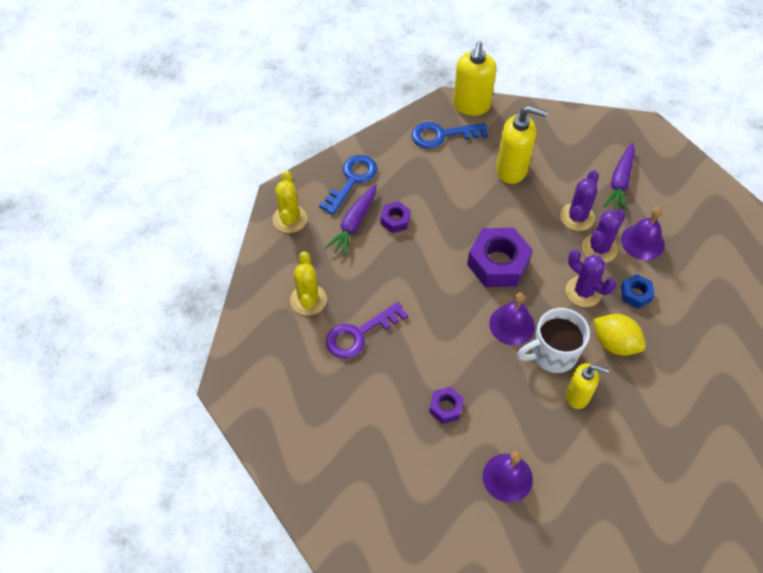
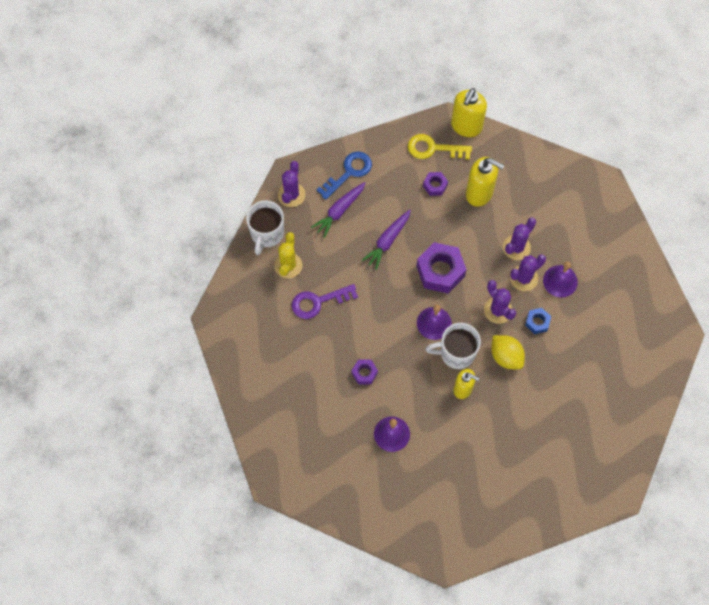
camera: 15 degrees right, 10 degrees up
yellow cactus [273,170,307,233] -> purple cactus [278,161,306,207]
purple nut [381,201,411,233] -> purple nut moved to [423,172,448,196]
blue key [412,122,488,149] -> yellow key [408,134,472,160]
purple carrot [604,143,635,212] -> purple carrot moved to [361,210,411,270]
none -> white mug [246,200,284,255]

